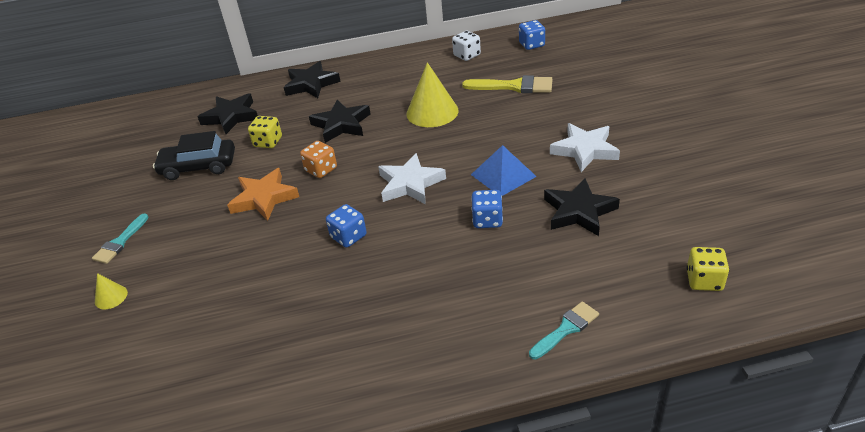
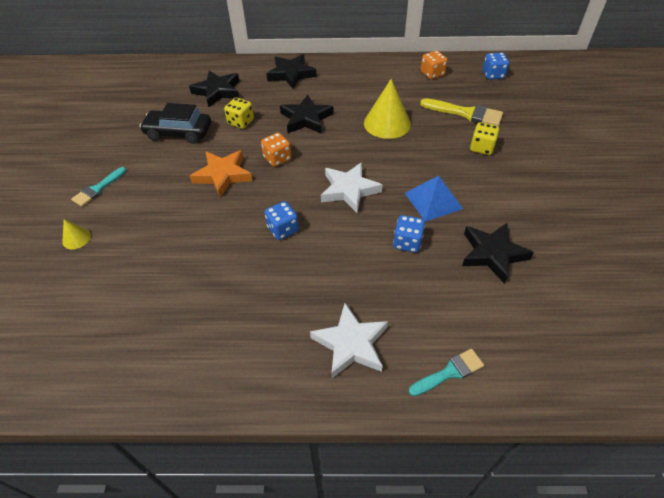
camera: 10 degrees right, 10 degrees up
white dice [452,31,481,61] -> orange dice [421,51,448,79]
white star [550,123,620,172] -> white star moved to [310,303,388,378]
yellow dice [686,247,729,291] -> yellow dice moved to [470,122,500,155]

